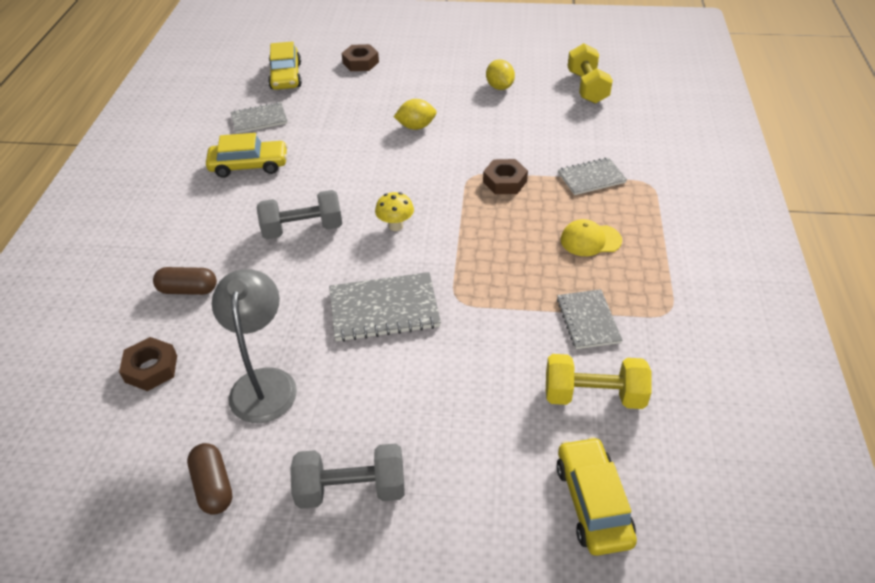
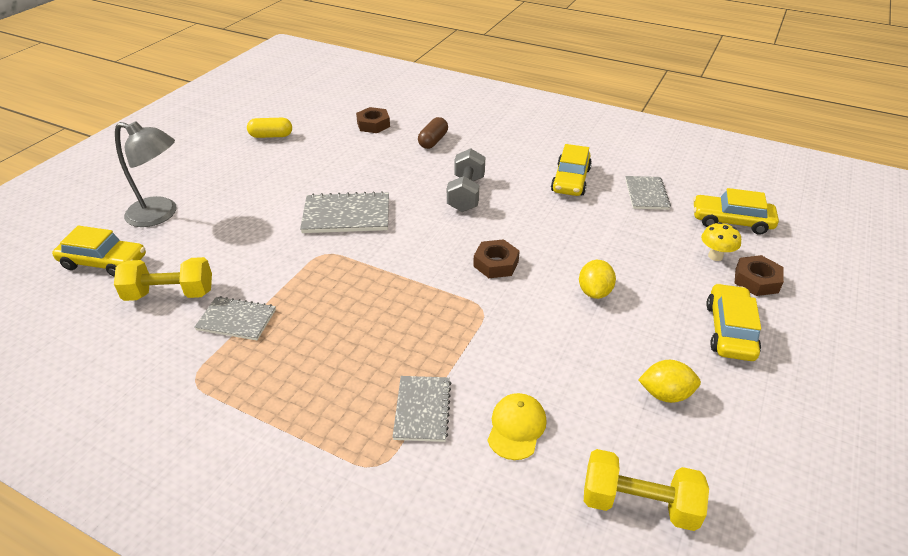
camera: 110 degrees right, 5 degrees down
brown capsule [187,443,233,515] -> yellow capsule [247,118,292,138]
grey lamp [212,269,297,423] -> grey lamp moved to [115,121,177,227]
grey dumbbell [290,443,405,509] -> none
grey notebook [329,272,441,342] -> grey notebook turned 75 degrees clockwise [300,191,389,233]
yellow mushroom [375,192,414,231] -> yellow mushroom moved to [701,222,741,261]
brown nut [483,159,528,194] -> brown nut moved to [473,239,520,278]
yellow dumbbell [546,354,652,409] -> yellow dumbbell turned 60 degrees clockwise [114,257,212,301]
yellow cap [561,219,622,256] -> yellow cap moved to [488,393,547,460]
none -> yellow car [706,283,761,361]

